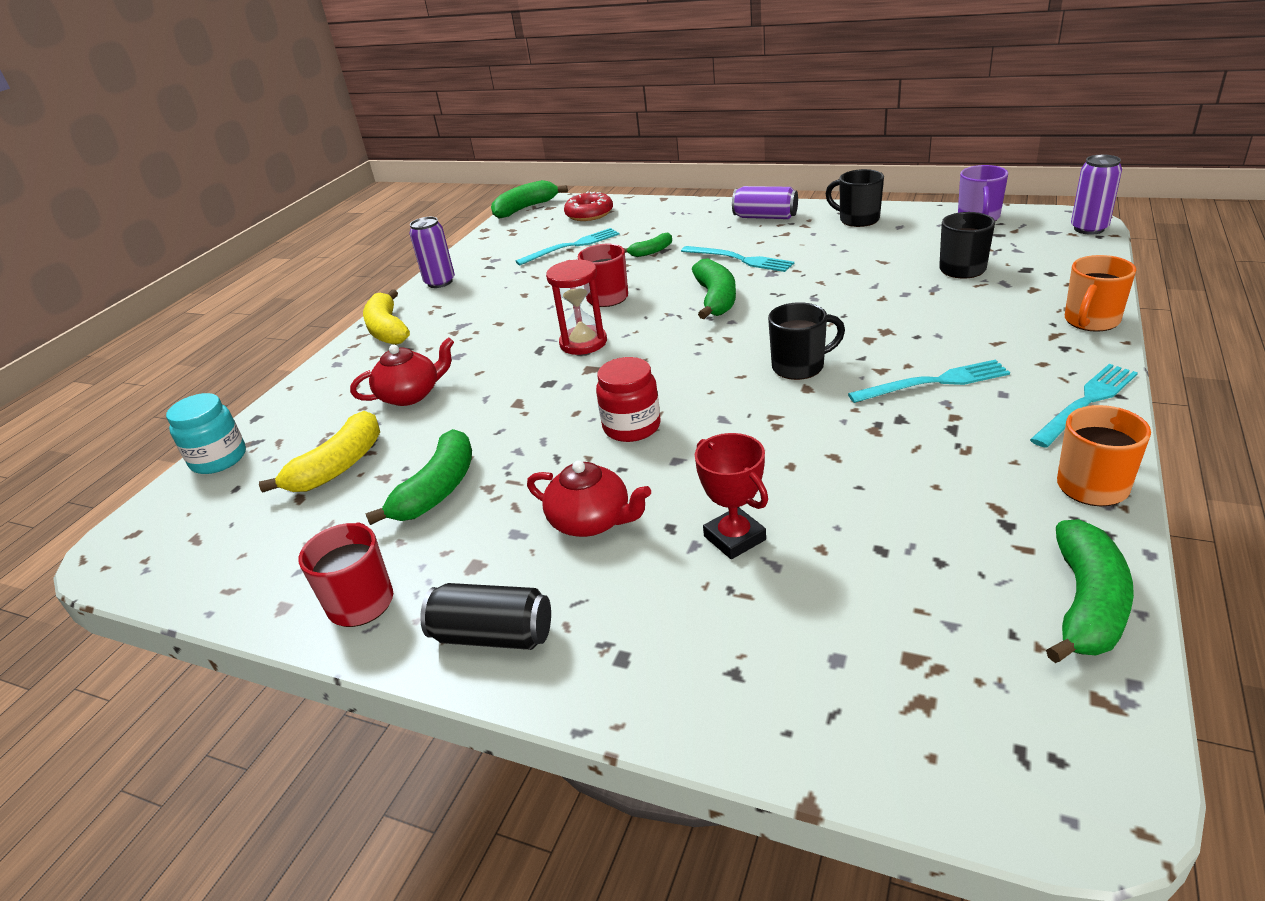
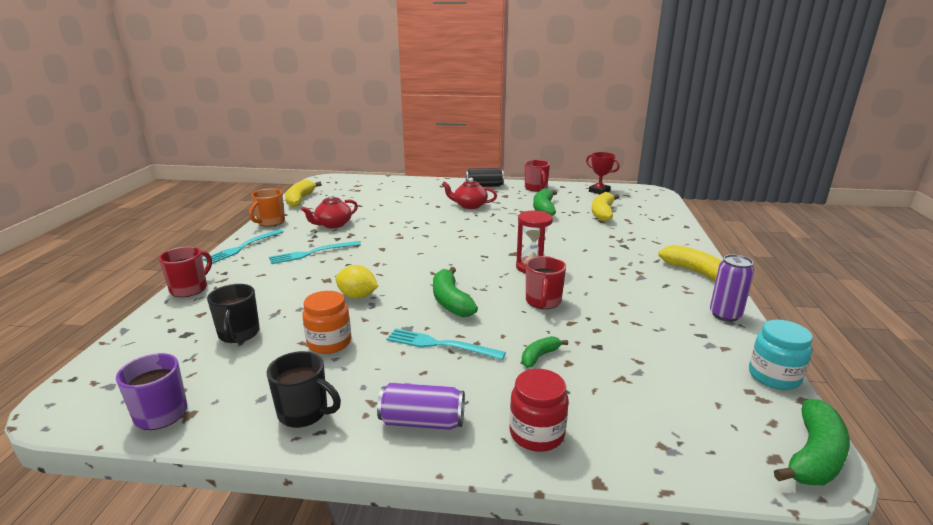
camera: 160 degrees right, 10 degrees down
turquoise jar [166,393,246,474] -> turquoise jar moved to [749,320,813,390]
red teapot [350,337,454,406] -> red teapot moved to [301,194,358,228]
turquoise fork [515,228,620,265] -> none
red donut [564,191,613,221] -> none
red jar [596,357,661,442] -> red jar moved to [509,369,569,452]
red trophy [695,433,768,559] -> red trophy moved to [586,152,620,194]
black mug [768,302,845,380] -> none
green banana [1046,519,1134,663] -> yellow banana [285,180,322,207]
orange mug [1065,255,1136,332] -> red mug [159,247,212,297]
purple can [1071,154,1122,235] -> none
none -> orange jar [302,291,351,354]
none -> yellow lemon [335,265,378,299]

